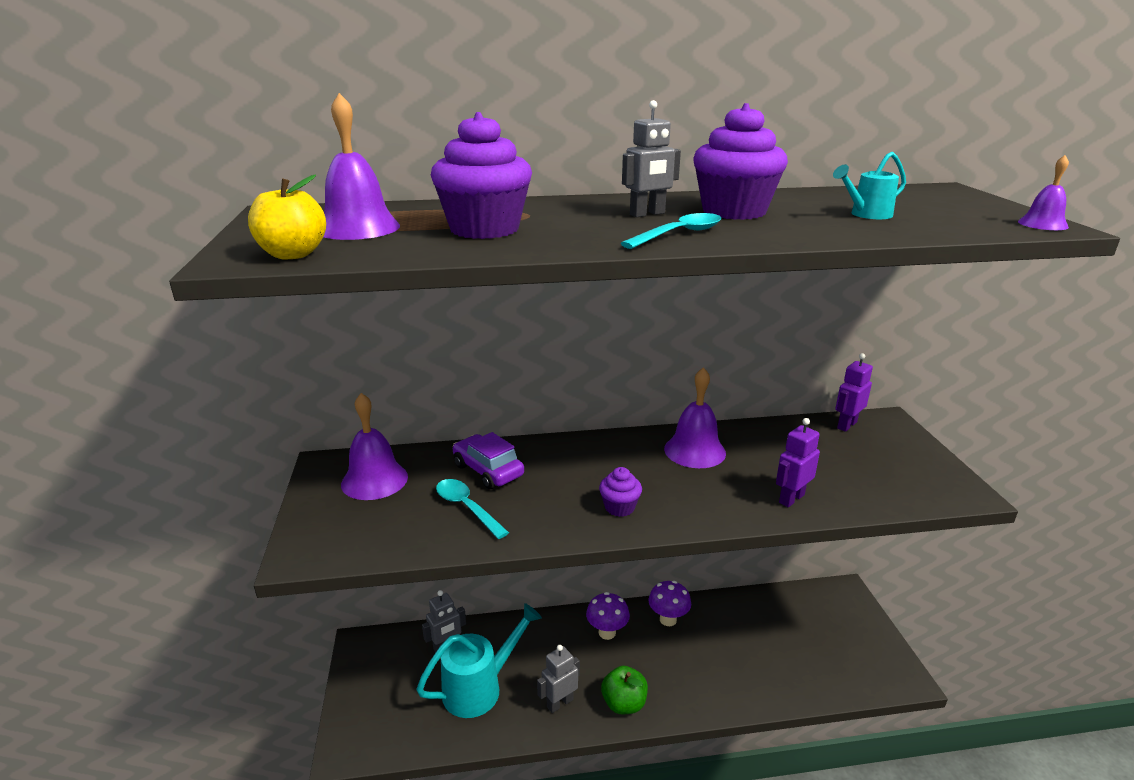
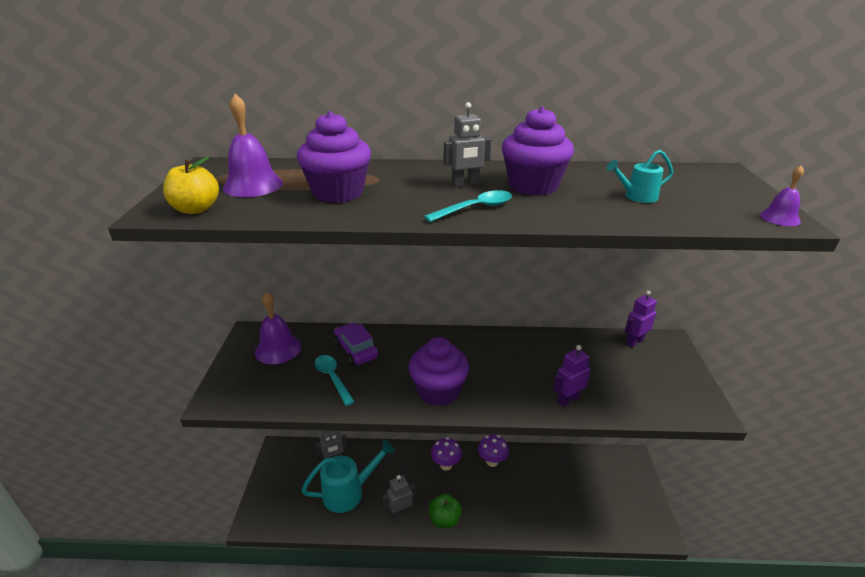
camera: 10 degrees right, 5 degrees up
purple cupcake [599,467,642,517] -> purple cupcake [408,337,469,406], size x1.92
purple bell [664,367,726,468] -> none

